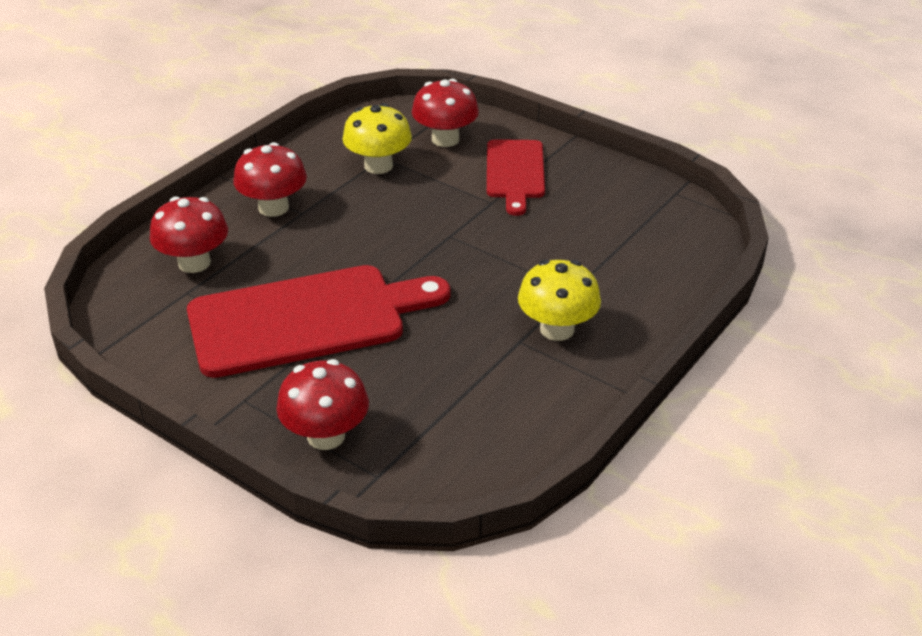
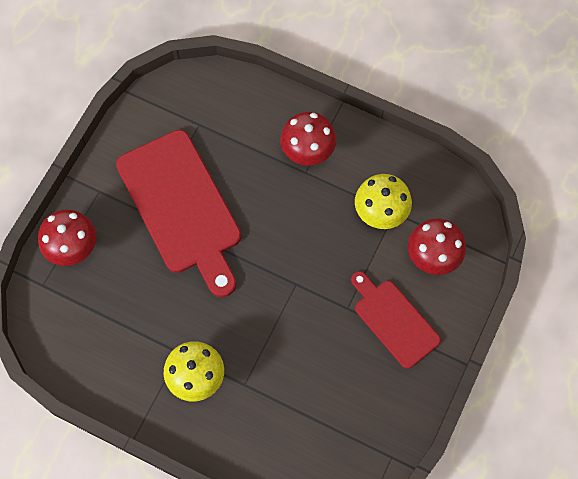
camera: 80 degrees right, 30 degrees up
red mushroom [150,196,228,273] -> none
red cutting board [487,139,545,216] -> red cutting board turned 60 degrees clockwise [351,271,441,369]

